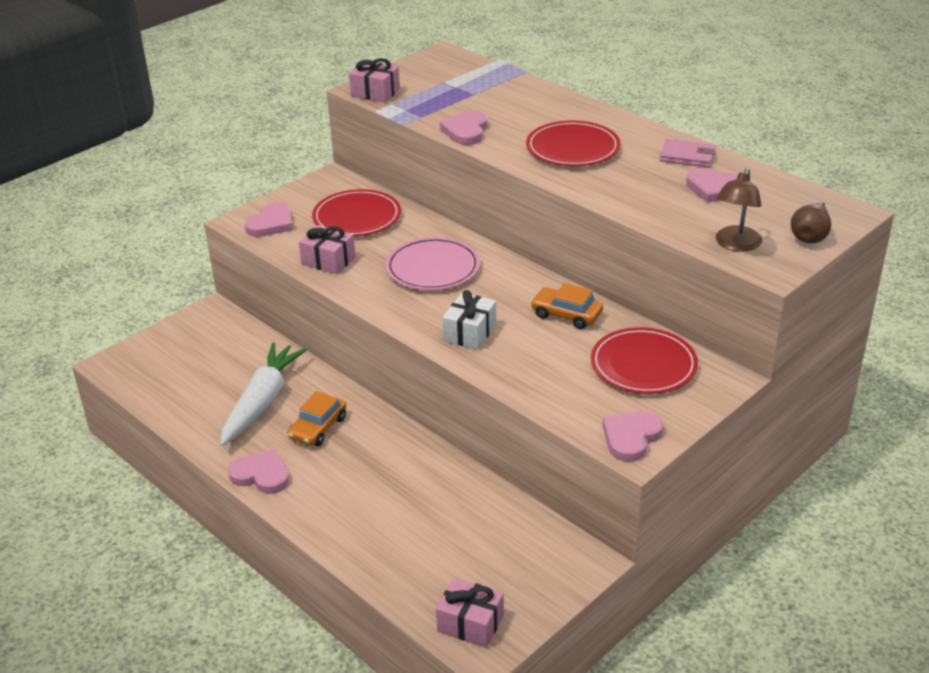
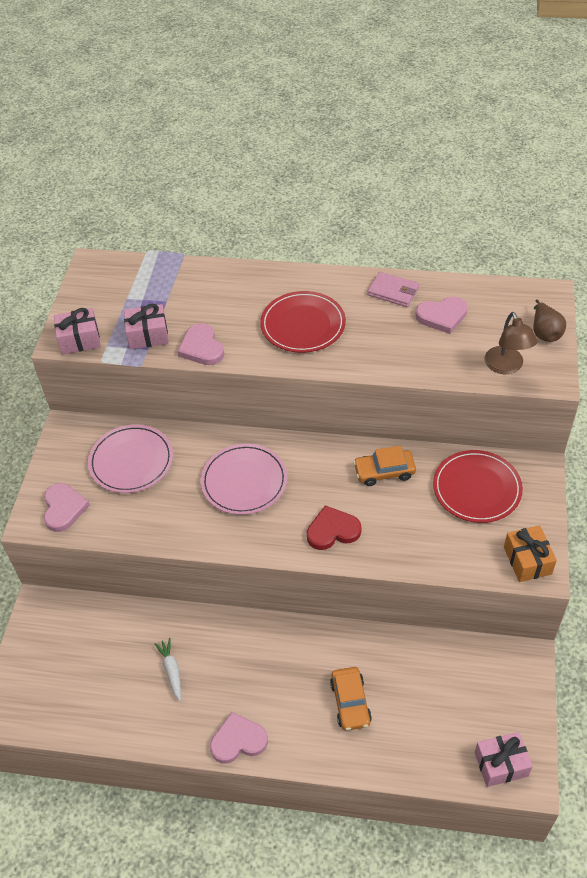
camera: 35 degrees left, 15 degrees up
white carrot [220,342,307,446] -> white carrot [154,638,181,701], size x0.46
orange car [287,391,346,446] -> orange car moved to [330,667,372,731]
pink gift [299,225,355,274] -> pink gift moved to [124,304,169,349]
red plate [312,189,401,236] -> pink plate [88,425,173,493]
white gift [442,290,496,350] -> red heart [307,505,361,550]
pink heart [602,411,664,462] -> orange gift [504,525,557,582]
pink wallet [660,139,716,168] -> pink wallet turned 45 degrees clockwise [367,272,419,307]

